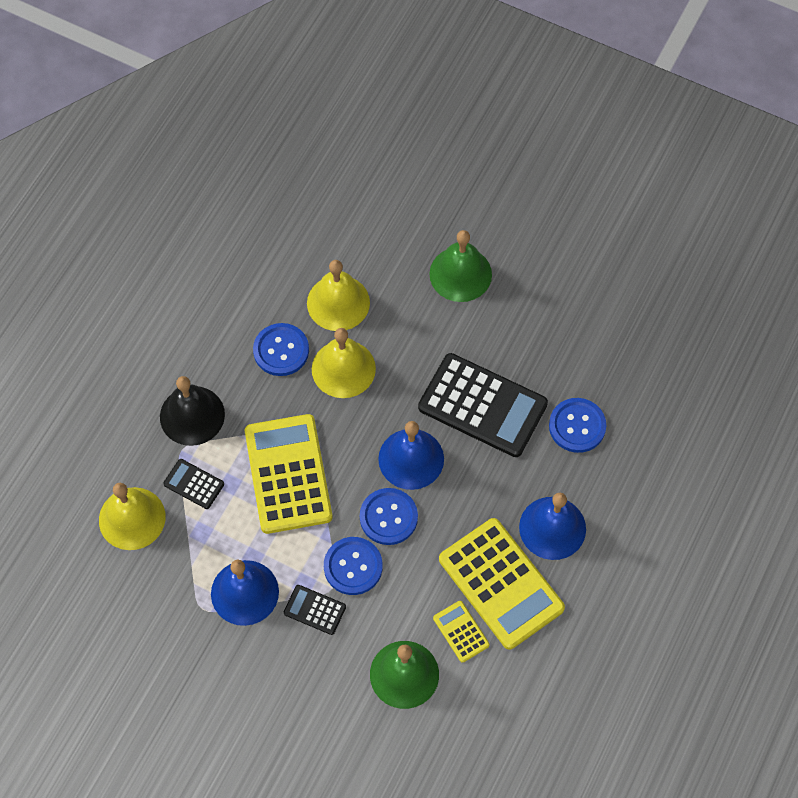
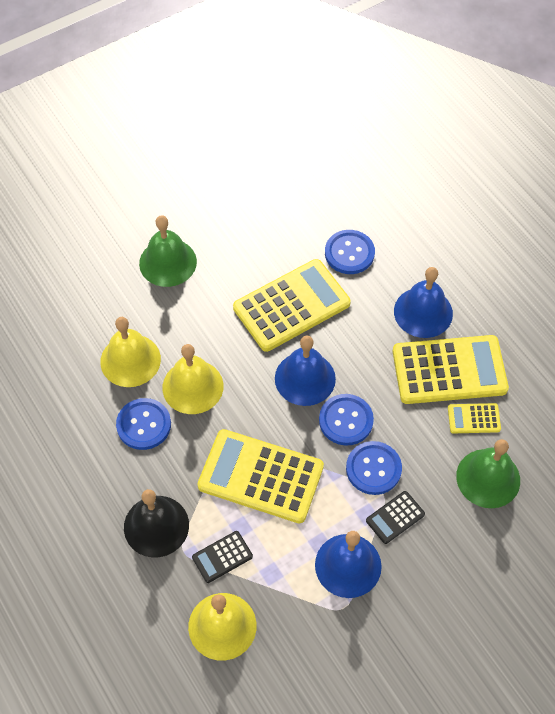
camera: 60 degrees left, 5 degrees down
black calculator [418,353,548,457] -> yellow calculator [233,259,351,352]

